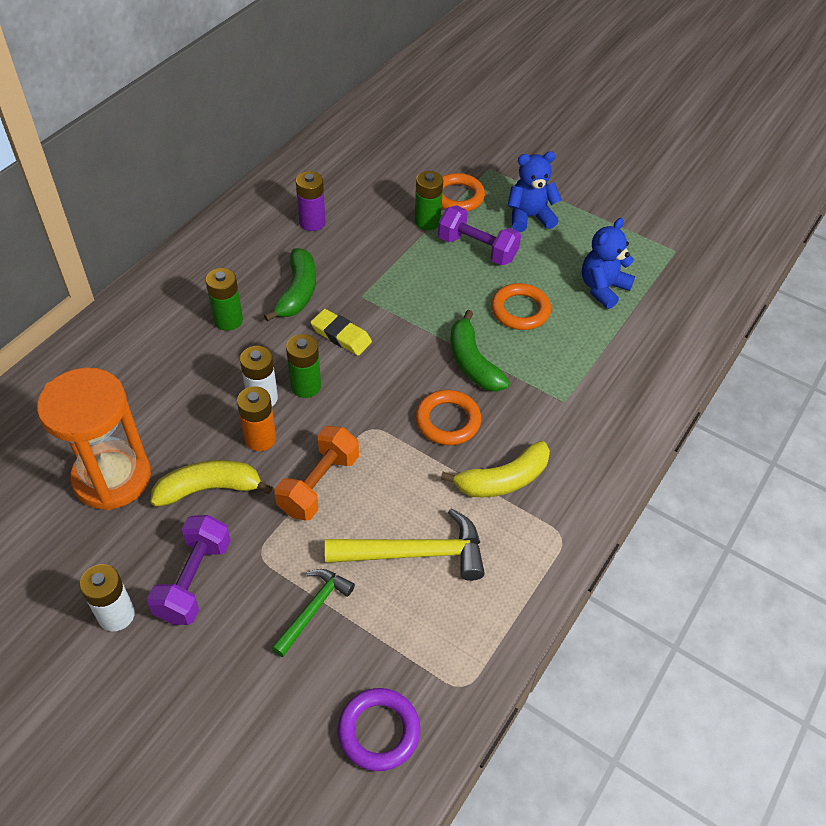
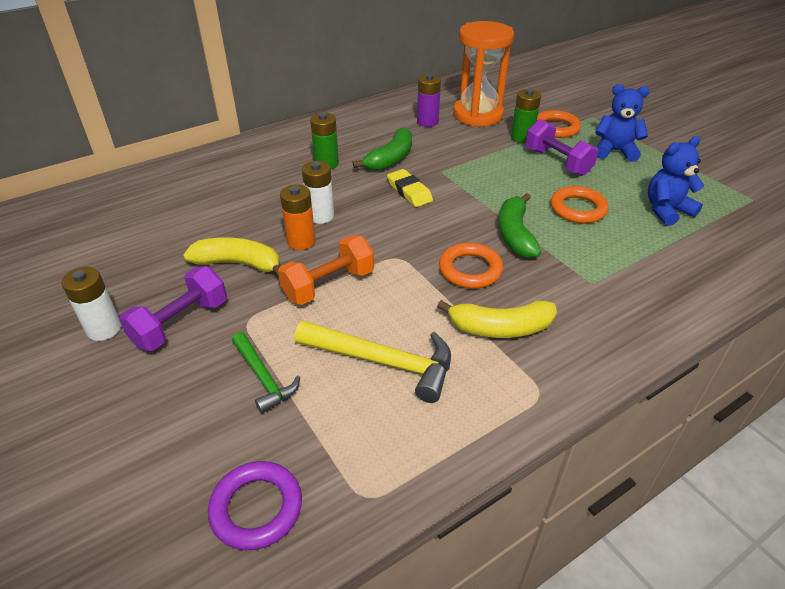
camera: 25 degrees right, 10 degrees down
orange hourglass [37,368,151,510] -> orange hourglass moved to [453,21,514,126]
green hammer [272,569,355,657] -> green hammer turned 90 degrees clockwise [232,332,300,414]
green battery [286,334,321,398] -> none

